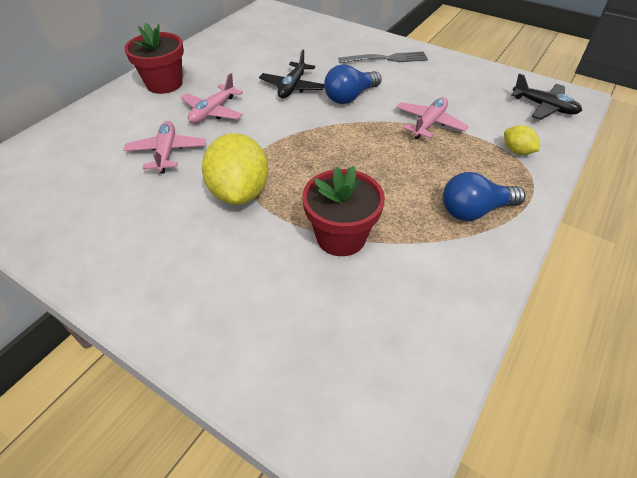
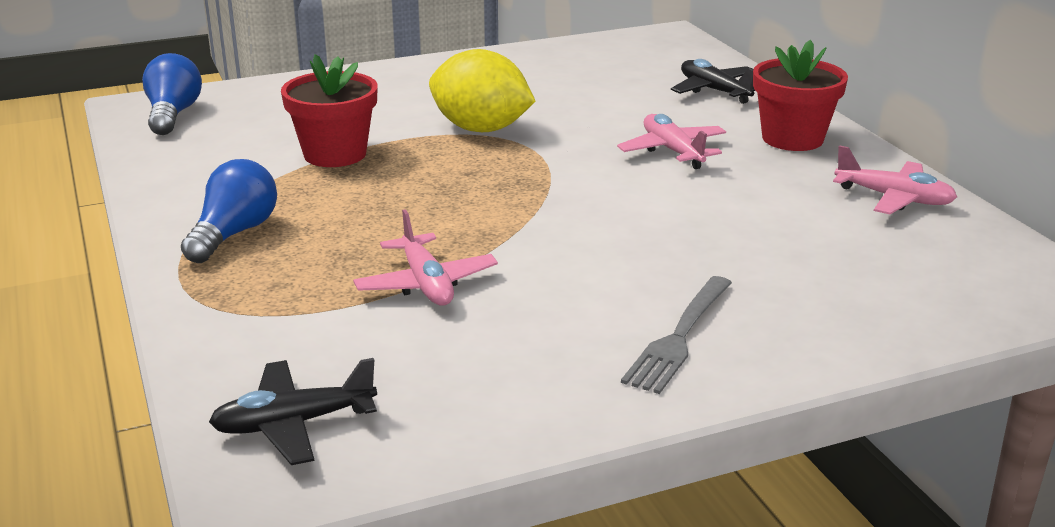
camera: 125 degrees right, 20 degrees down
pink plane [123,121,206,174] -> pink plane moved to [833,145,957,214]
black plane [259,50,324,98] -> black plane moved to [671,59,755,104]
blue light bulb [324,64,382,104] -> blue light bulb moved to [142,53,202,135]
yellow lemon [504,125,540,155] -> none

